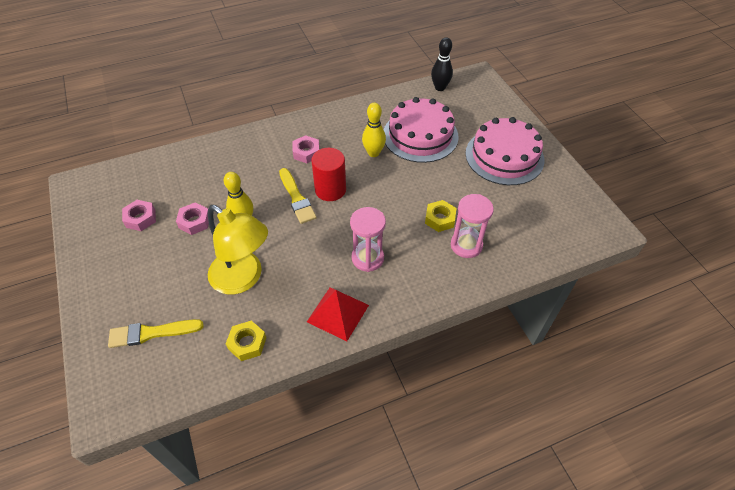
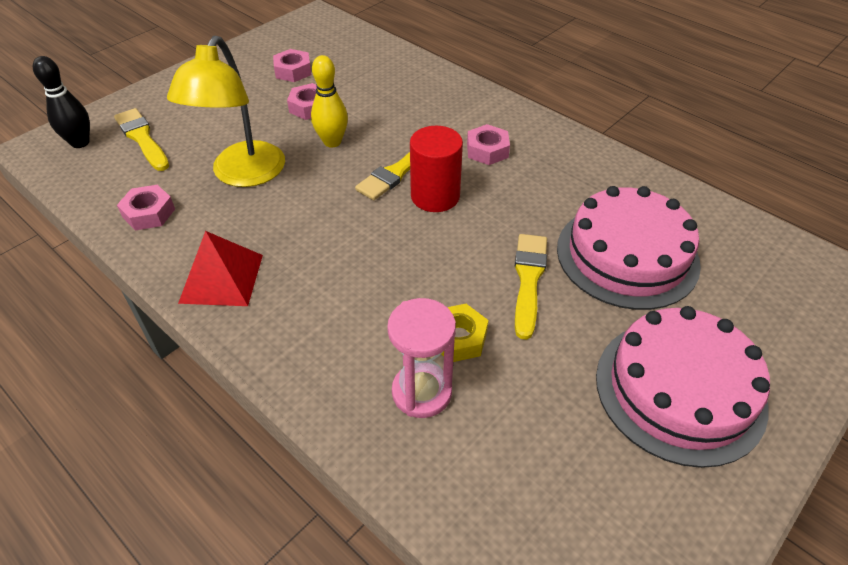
camera: 65 degrees right, 5 degrees down
yellow nut [226,321,266,361] -> pink nut [117,185,175,231]
pink hourglass [350,207,386,272] -> none
yellow bowling pin [362,103,386,157] -> none
black bowling pin [431,37,453,91] -> black bowling pin moved to [33,56,90,148]
none -> yellow brush [515,234,547,340]

